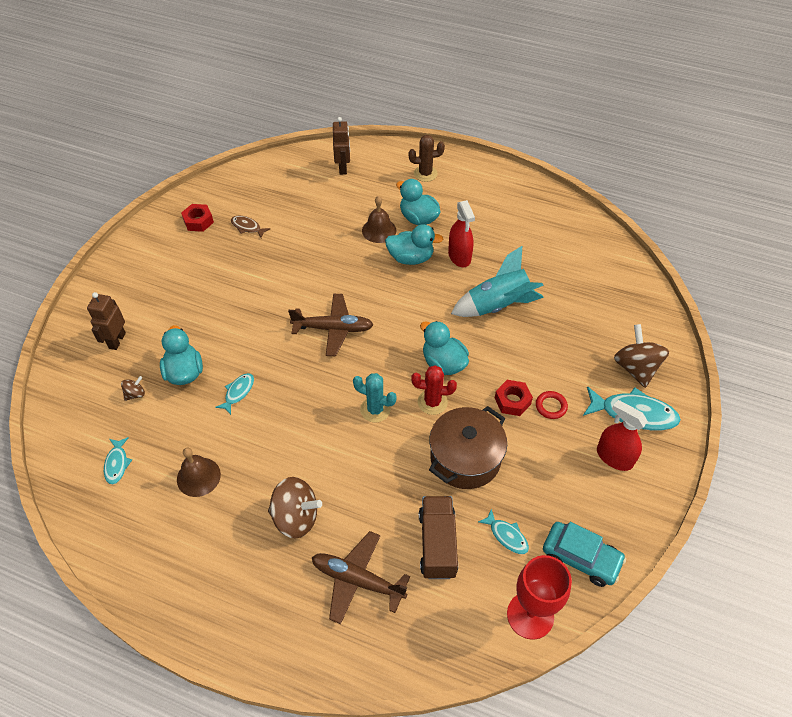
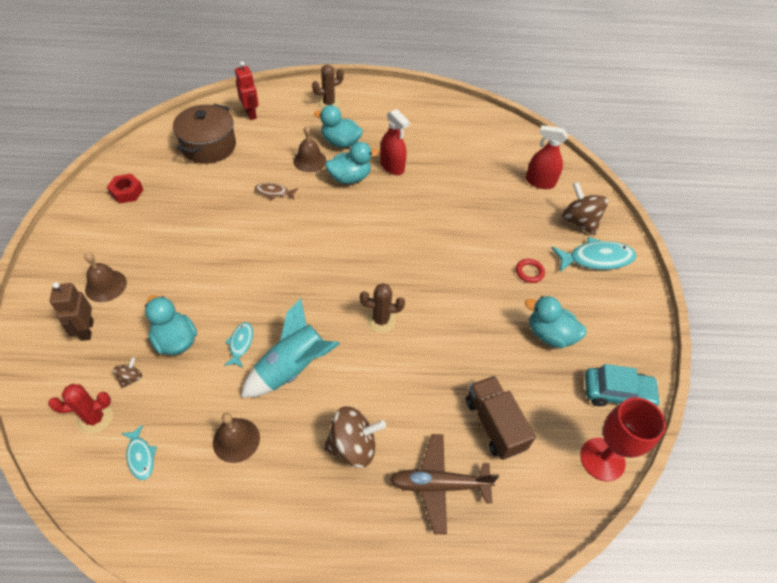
camera: 25 degrees left, 0 degrees up
brown fish [231,216,270,238] -> brown fish moved to [255,183,298,200]
brown plane [288,294,374,356] -> none
brown robot [333,117,350,175] -> red robot [235,61,259,120]
turquoise cactus [353,373,397,422] -> brown cactus [360,283,405,333]
red cactus [411,365,457,415] -> red cactus moved to [48,384,113,434]
turquoise duck [420,321,469,375] -> turquoise duck moved to [525,296,587,348]
brown pot [429,406,507,489] -> brown pot moved to [173,104,236,164]
turquoise rocket [451,246,544,317] -> turquoise rocket moved to [241,298,340,398]
turquoise fish [478,508,529,554] -> none
red nut [495,380,533,416] -> none
red spray bottle [597,400,648,471] -> red spray bottle moved to [526,125,568,189]
none -> brown bell [84,252,127,302]

